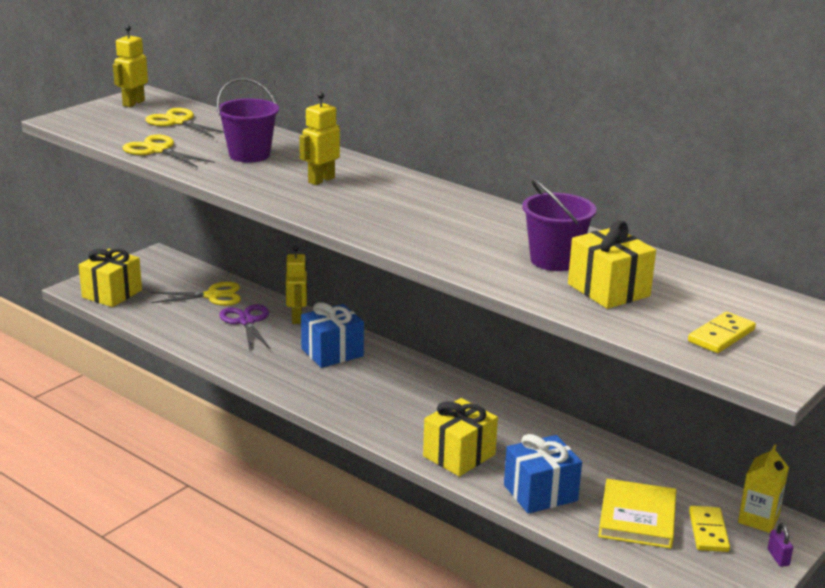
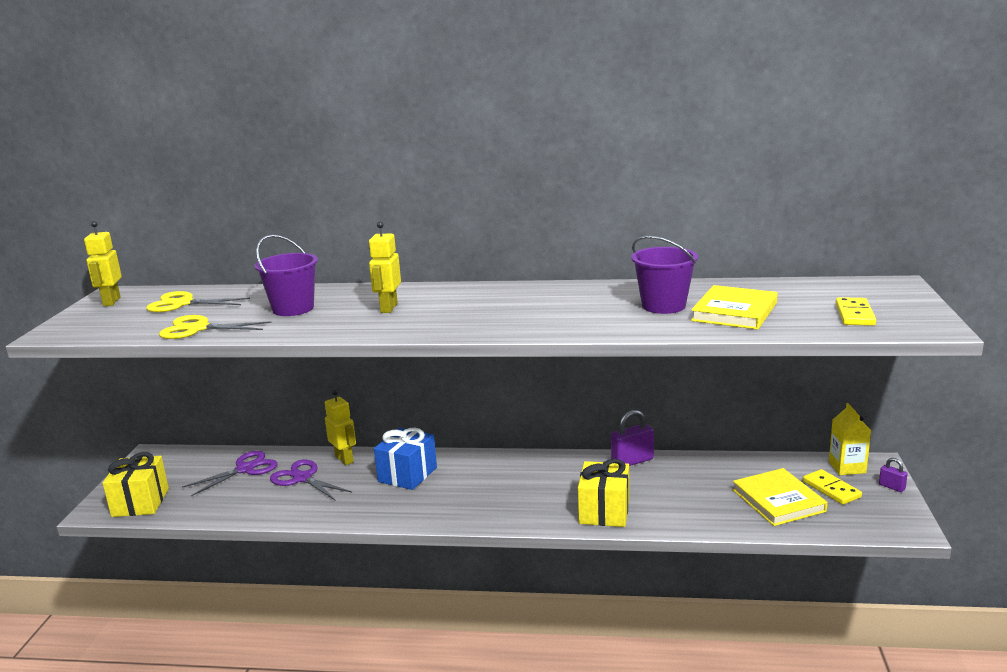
camera: 30 degrees left, 5 degrees down
yellow scissors [151,282,241,306] -> purple scissors [182,451,278,496]
blue gift [504,434,582,514] -> none
yellow gift [568,221,656,309] -> yellow book [691,285,778,330]
none -> purple padlock [611,410,654,466]

